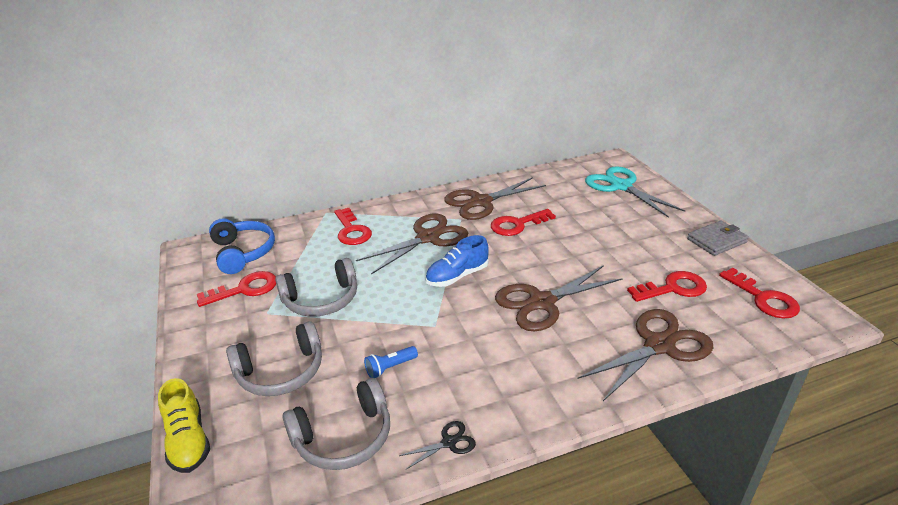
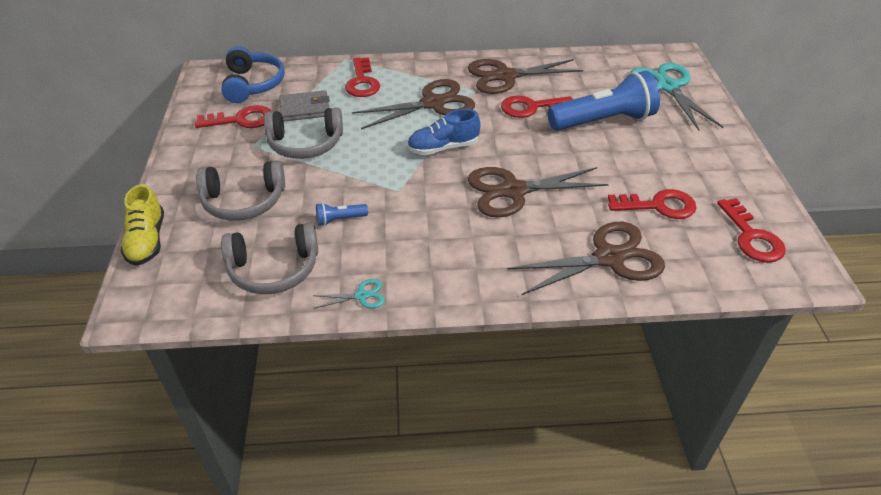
camera: 15 degrees right, 10 degrees up
black scissors [399,421,476,469] -> turquoise scissors [313,279,385,308]
grey wallet [687,221,749,256] -> grey wallet moved to [279,90,330,121]
none -> blue flashlight [548,71,660,131]

